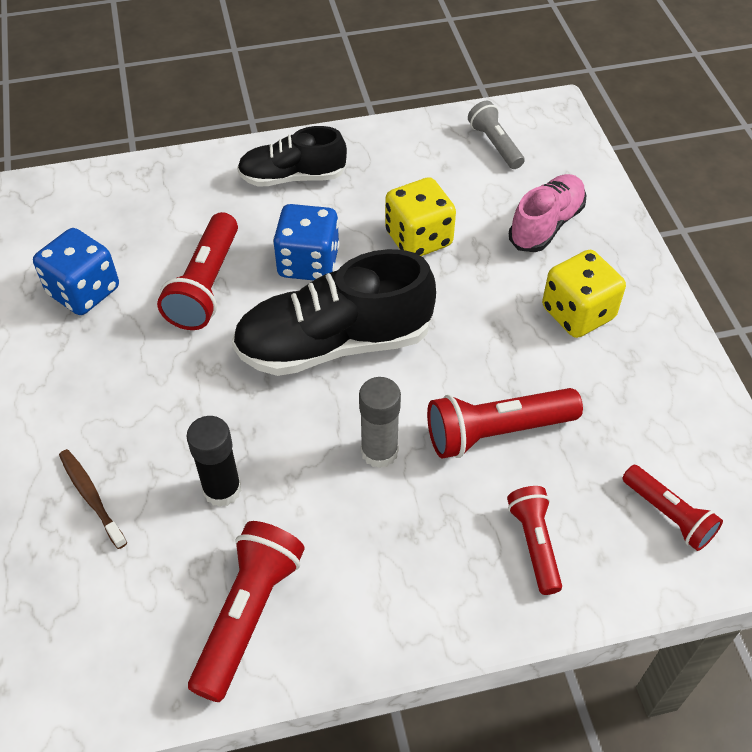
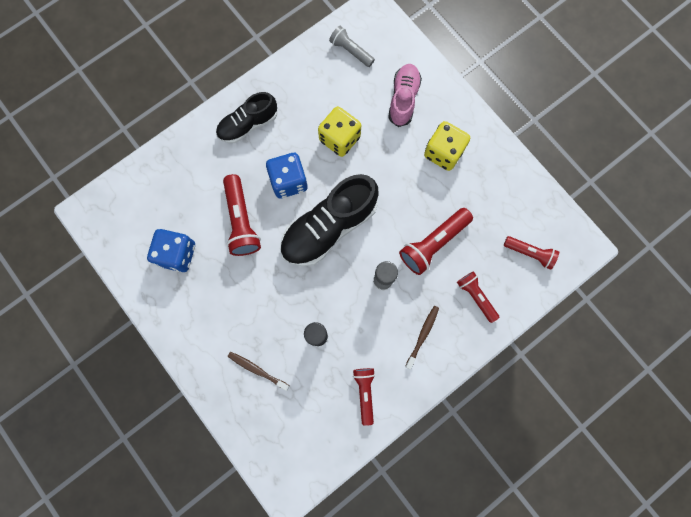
camera: 25 degrees left, 25 degrees up
red flashlight [188,521,305,702] -> red flashlight [353,368,375,426], size x0.64
none -> brown toothbrush [405,306,439,370]

